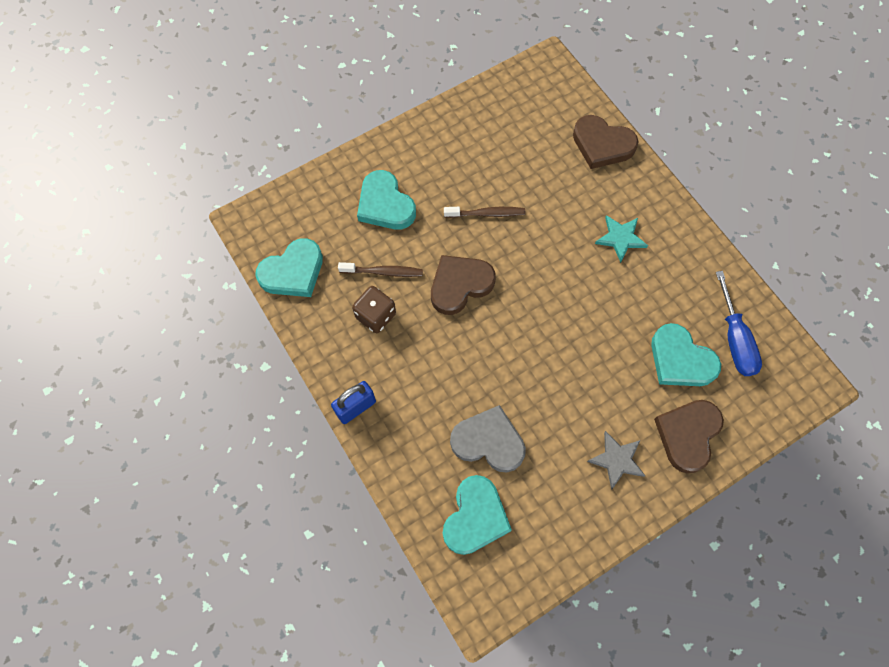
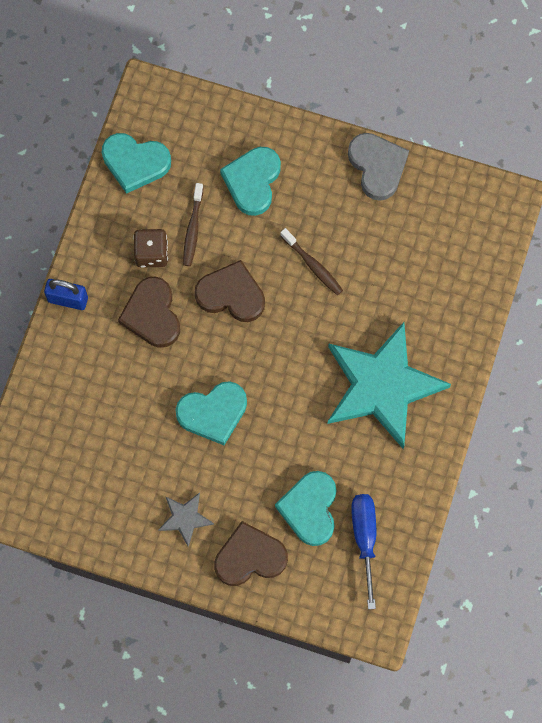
camera: 50 degrees right, 5 degrees up
brown toothbrush [338,262,423,277] -> brown toothbrush turned 45 degrees clockwise [183,183,203,266]
turquoise heart [443,475,512,555] -> turquoise heart moved to [176,381,247,445]
grey heart [450,405,526,472] -> grey heart moved to [348,133,409,201]
brown heart [573,115,638,169] -> brown heart moved to [118,277,180,348]
turquoise star [595,215,648,263] -> turquoise star [328,322,451,449], size x2.34
blue screwdriver [716,271,762,376] -> blue screwdriver turned 135 degrees clockwise [351,494,376,610]

